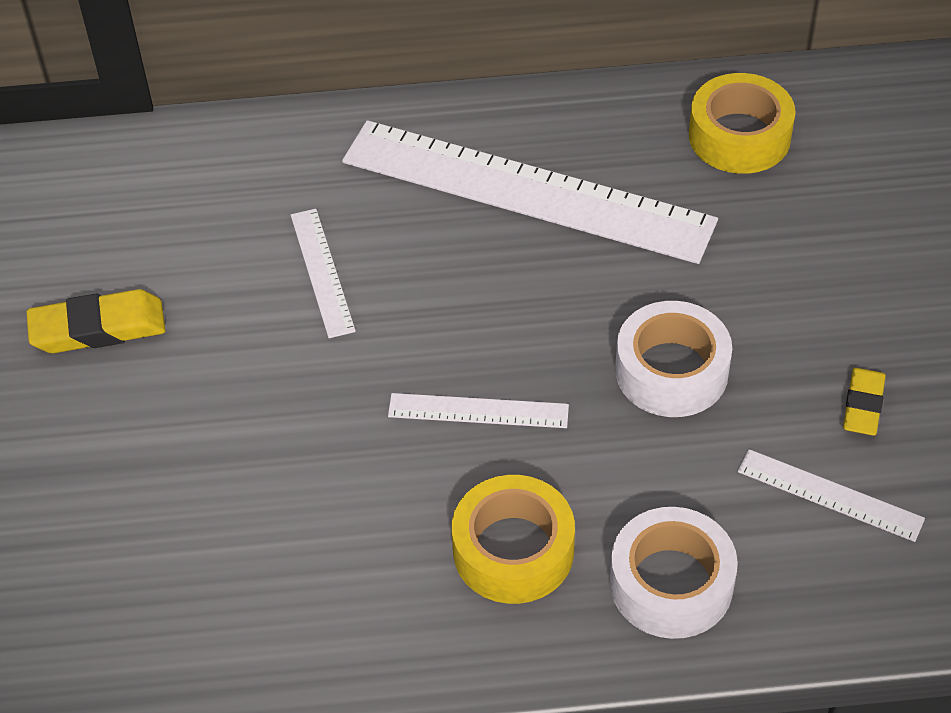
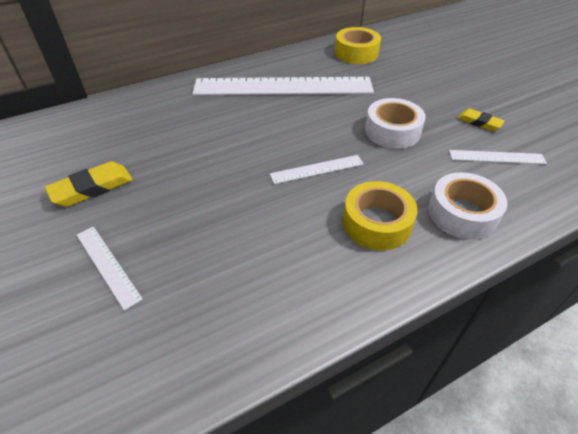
camera: 25 degrees left, 5 degrees down
white ruler [291,209,356,338] -> white ruler moved to [77,227,143,311]
yellow eraser [843,368,886,436] -> yellow eraser turned 45 degrees counterclockwise [458,108,505,131]

